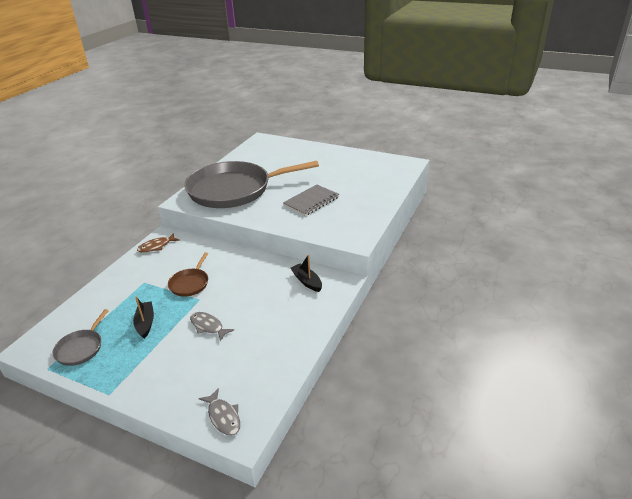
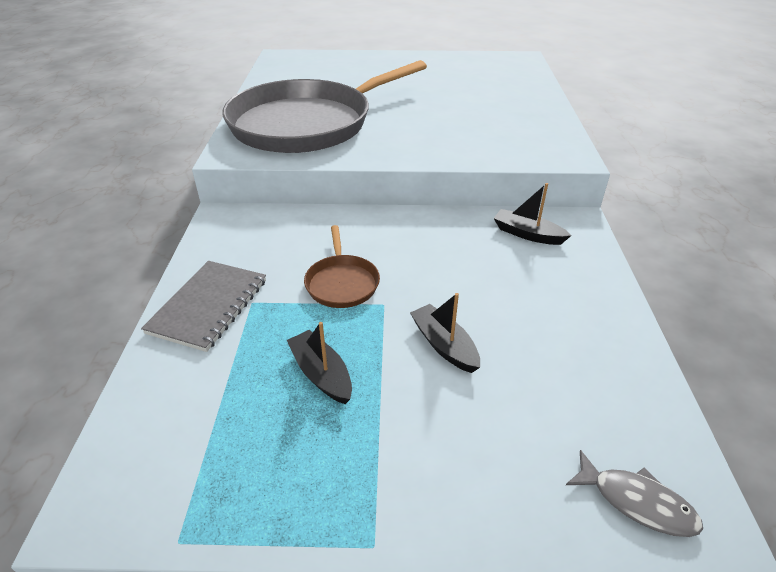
camera: 25 degrees left, 5 degrees up
grey pan [52,309,109,366] -> none
brown fish [137,233,180,253] -> none
grey fish [190,312,234,341] -> black boat [410,293,480,373]
grey notebook [283,185,339,216] -> grey notebook moved to [141,261,266,352]

